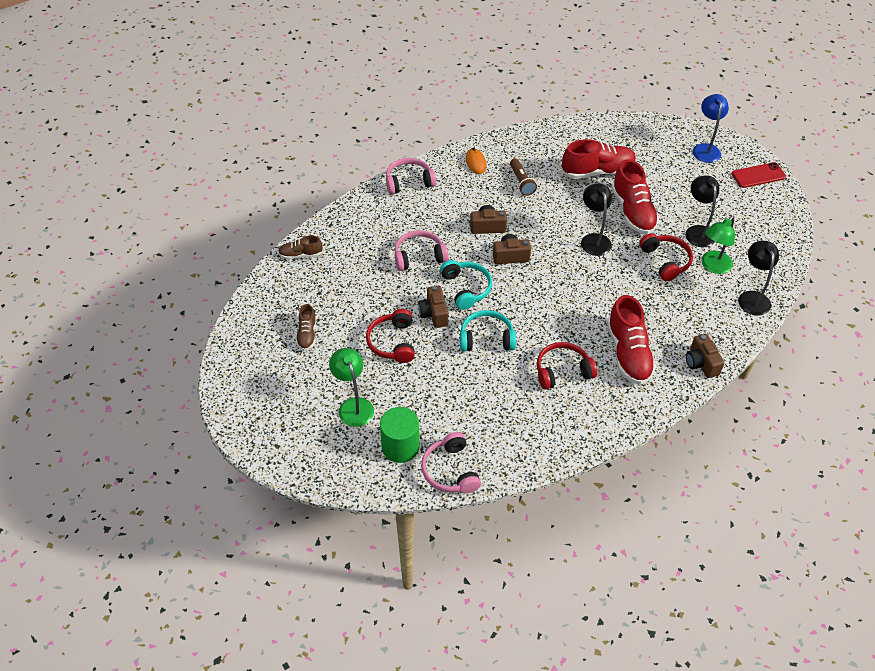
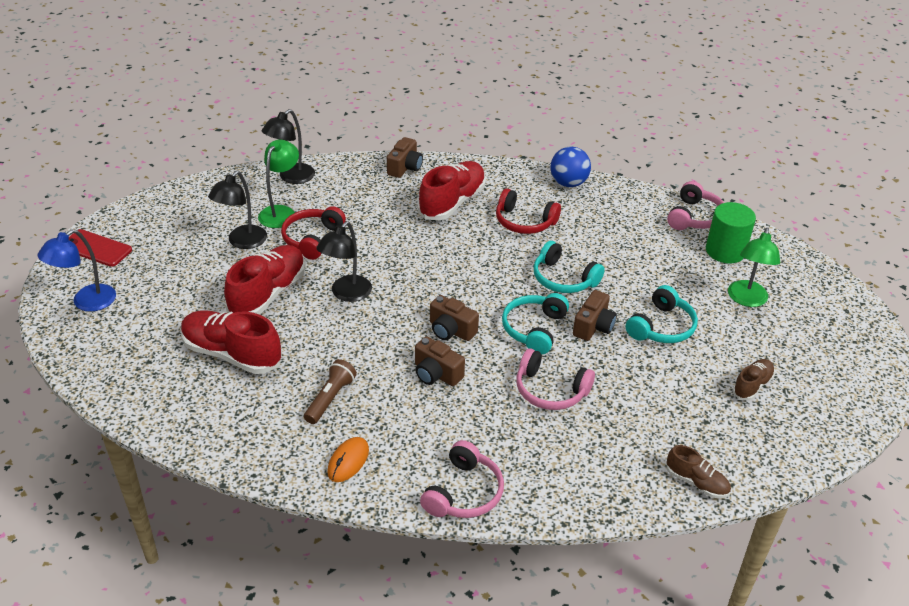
camera: 140 degrees left, 10 degrees down
red headphones [366,309,415,363] -> turquoise headphones [626,285,698,343]
pink headphones [386,158,436,194] -> pink headphones turned 90 degrees counterclockwise [420,440,504,518]
green lamp [701,216,735,274] -> green lamp turned 60 degrees counterclockwise [258,139,299,228]
none -> blue ball [551,147,591,187]

